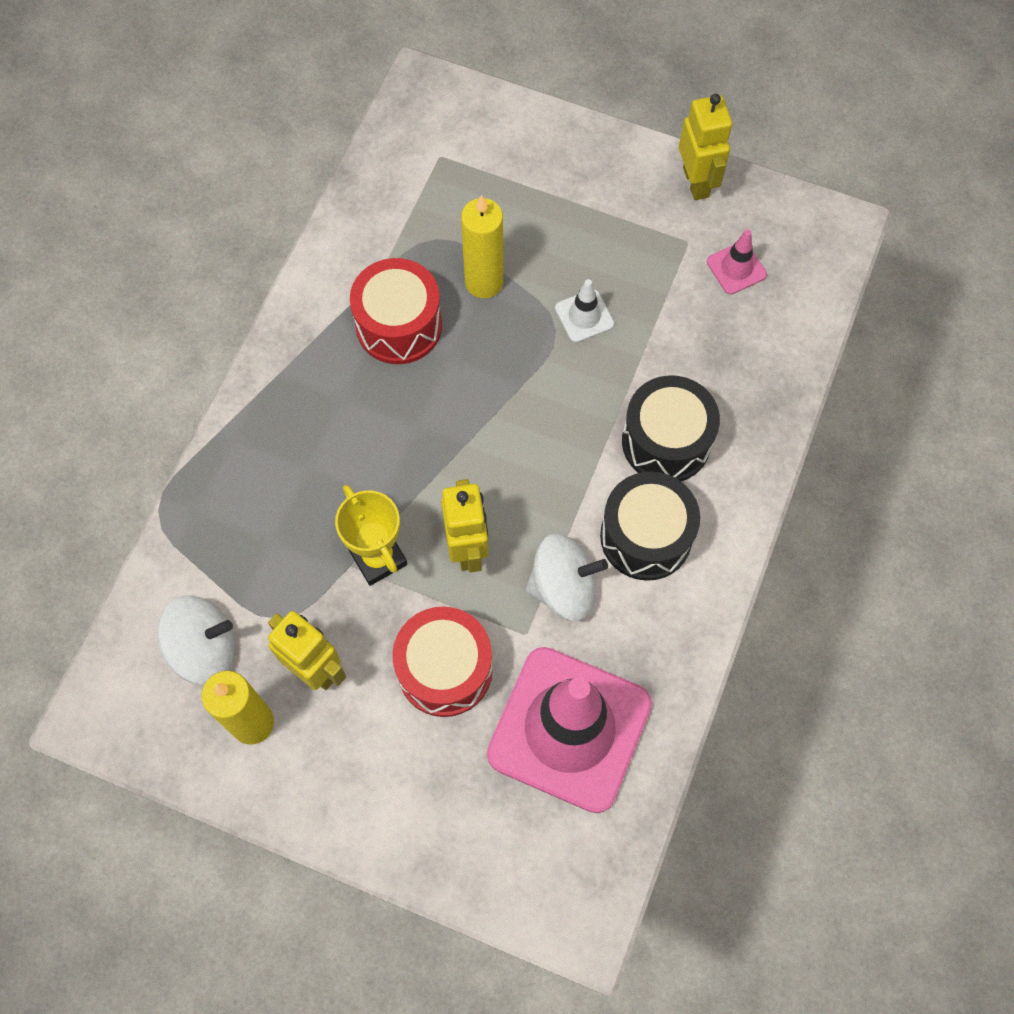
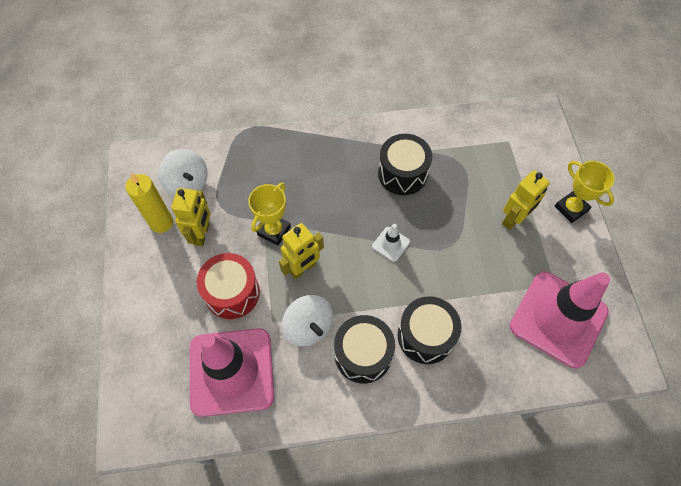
camera: 60 degrees right, 5 degrees down
red drum [350,258,442,364] -> black drum [378,134,432,195]
yellow candle [461,195,503,298] -> none
white traffic cone [555,279,614,343] -> white traffic cone moved to [372,224,410,262]
yellow robot [679,94,732,200] -> yellow robot moved to [502,170,550,230]
pink traffic cone [707,230,767,294] -> pink traffic cone [510,272,610,368], size x2.50
none -> yellow trophy [555,161,614,223]

